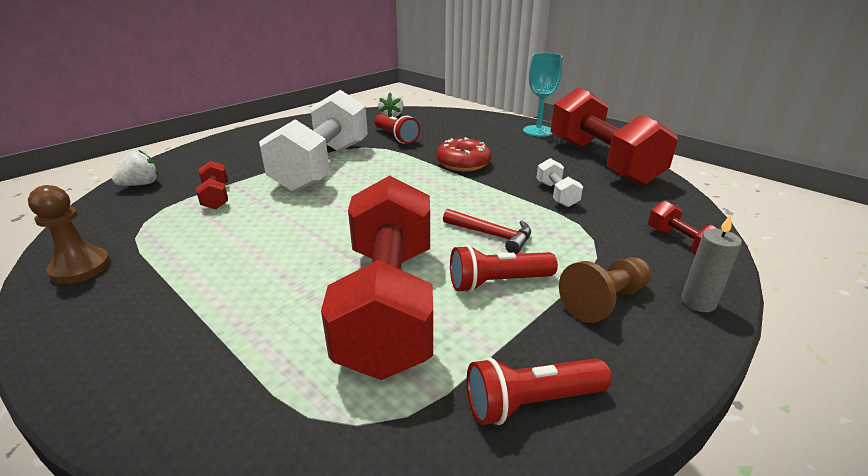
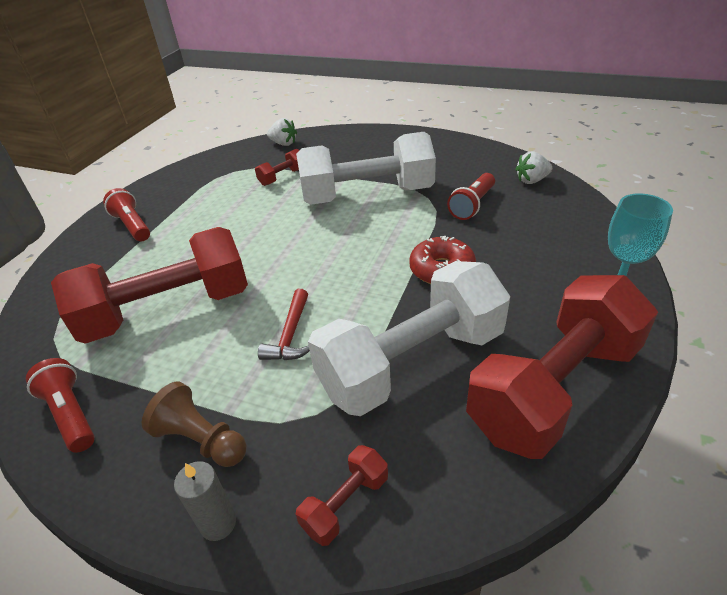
camera: 70 degrees right, 10 degrees up
brown pawn [28,185,111,284] -> none
red flashlight [450,245,558,292] -> red flashlight moved to [103,188,150,241]
white dumbbell [537,158,583,207] -> white dumbbell [308,261,510,416], size x2.44

